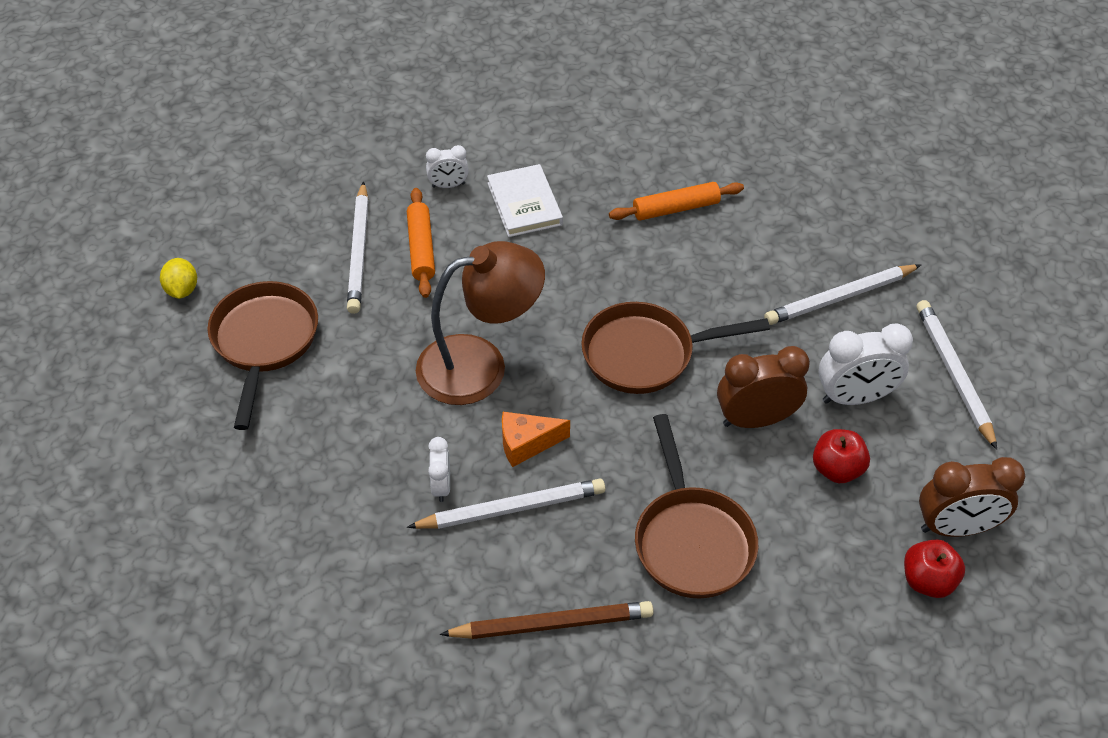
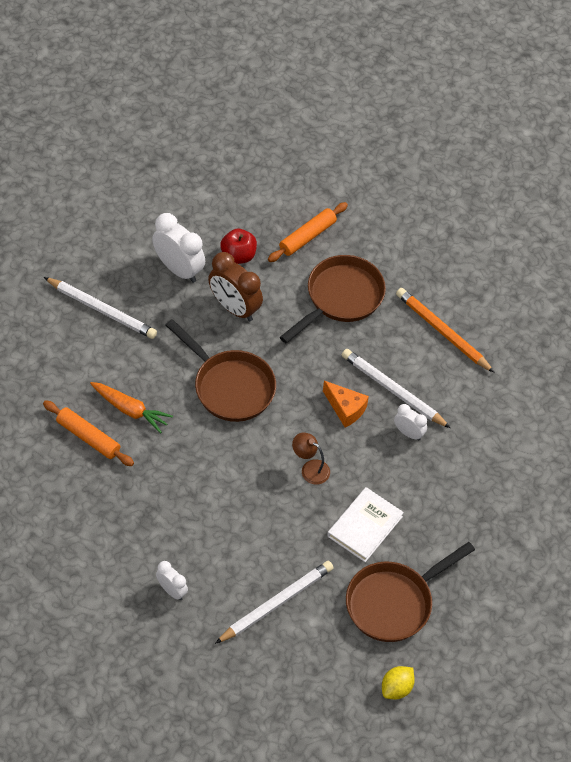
camera: 130 degrees left, 5 degrees up
orange rolling pin [407,188,435,298] -> orange rolling pin moved to [268,202,348,262]
brown lamp [416,241,545,405] -> brown lamp [292,433,330,485], size x0.43
white clock [428,437,450,502] -> white clock turned 75 degrees clockwise [394,404,427,441]
brown pencil [440,601,654,639] -> orange pencil [396,288,495,373]
white book [487,164,563,237] -> white book moved to [327,487,404,562]
red apple [904,539,965,598] -> none
white pencil [917,300,997,450] -> none
brown clock [919,457,1025,537] -> none
none -> orange carrot [90,382,173,434]

